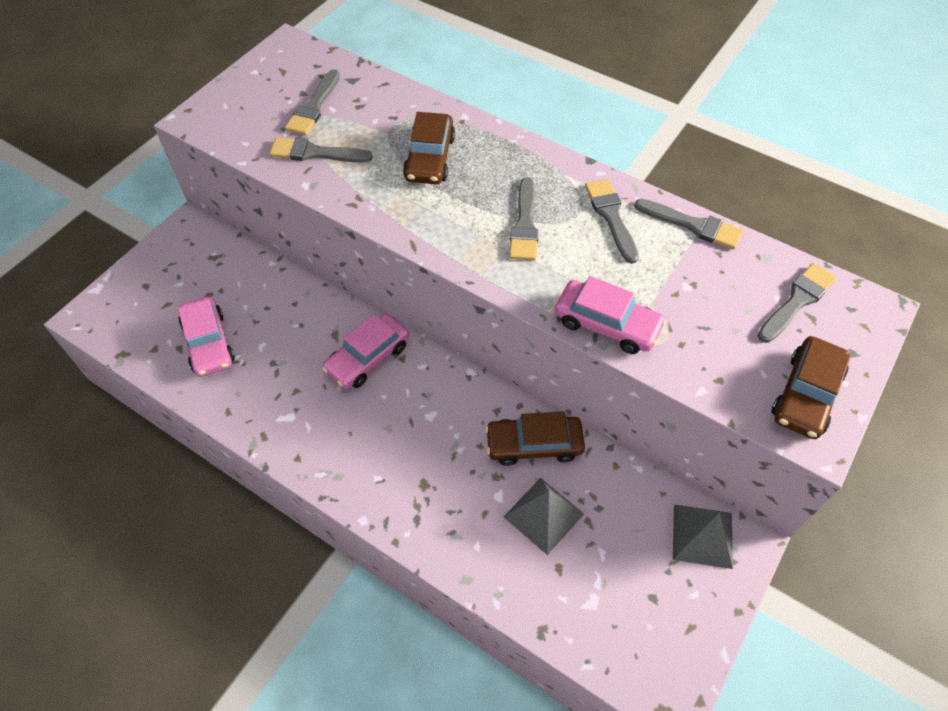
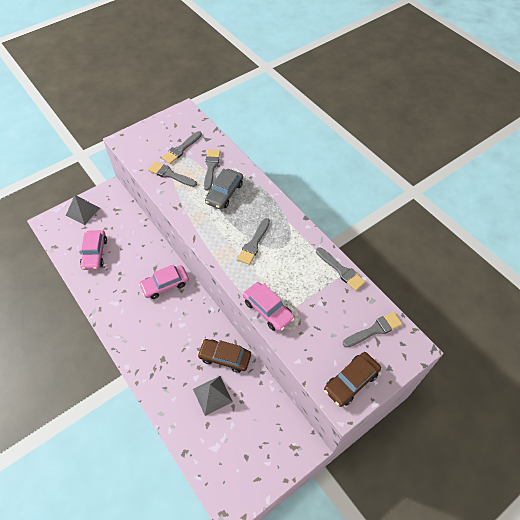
camera: 20 degrees right, 0 degrees up
brown car [403,112,455,184] -> grey car [205,169,243,209]
grey brush [585,179,639,264] -> grey brush moved to [204,149,220,191]
grey pyramid [673,504,733,569] -> grey pyramid moved to [66,195,100,225]

